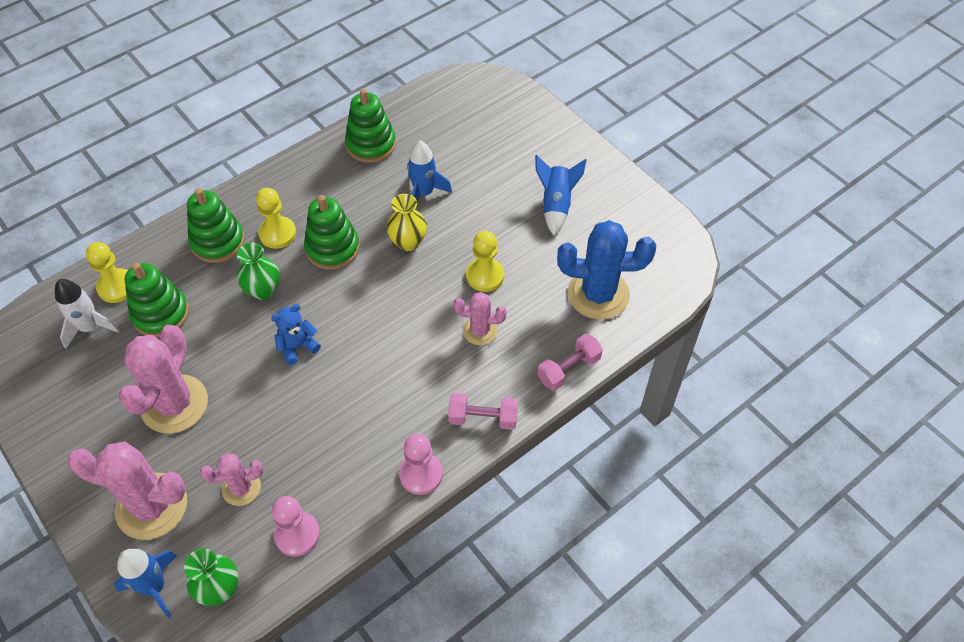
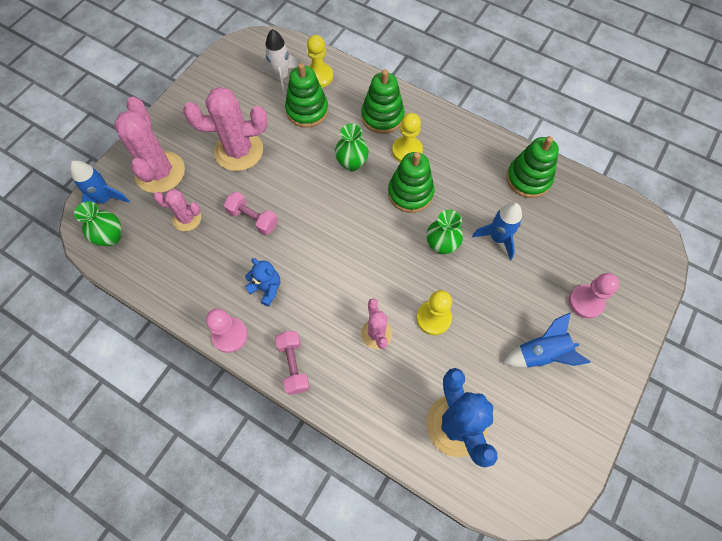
camera: 70 degrees right, 10 degrees up
pink cactus [200,453,263,506] -> pink cactus turned 45 degrees counterclockwise [153,189,201,231]
blue teddy bear [271,304,321,365] -> blue teddy bear moved to [245,258,280,307]
pink pawn [272,496,320,557] -> pink pawn moved to [569,273,620,319]
yellow vase [387,194,427,251] -> green vase [427,210,463,254]
pink dumbbell [537,334,603,391] -> pink dumbbell moved to [224,192,278,235]

